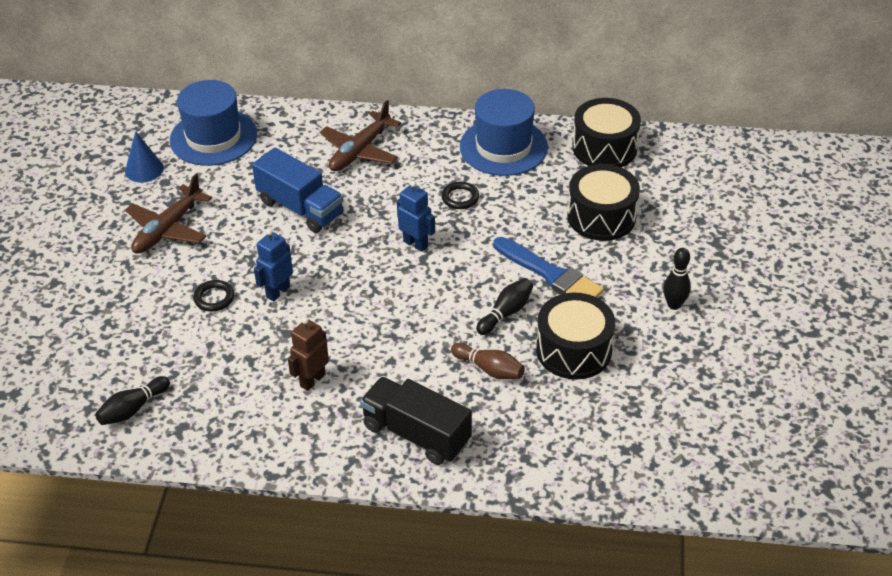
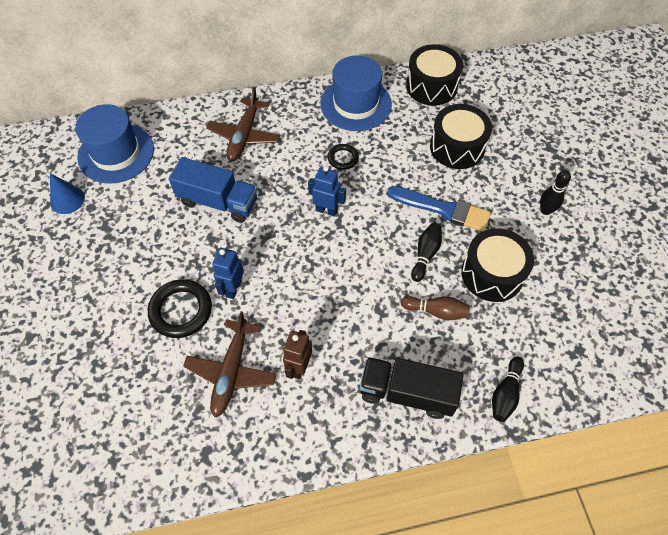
camera: 20 degrees left, 15 degrees up
black bowling pin [95,376,170,425] -> black bowling pin moved to [492,357,524,422]
brown plane [125,174,212,253] -> brown plane moved to [183,311,276,417]
black ring [193,280,234,311] -> black ring [148,279,212,338], size x1.75

